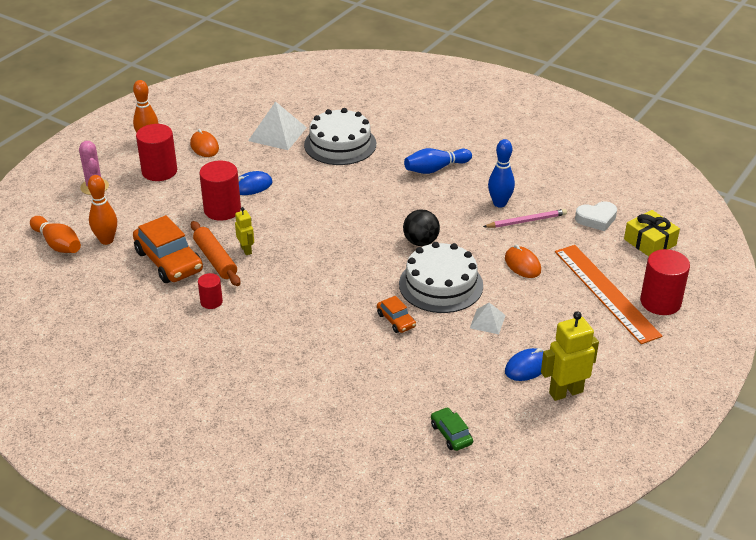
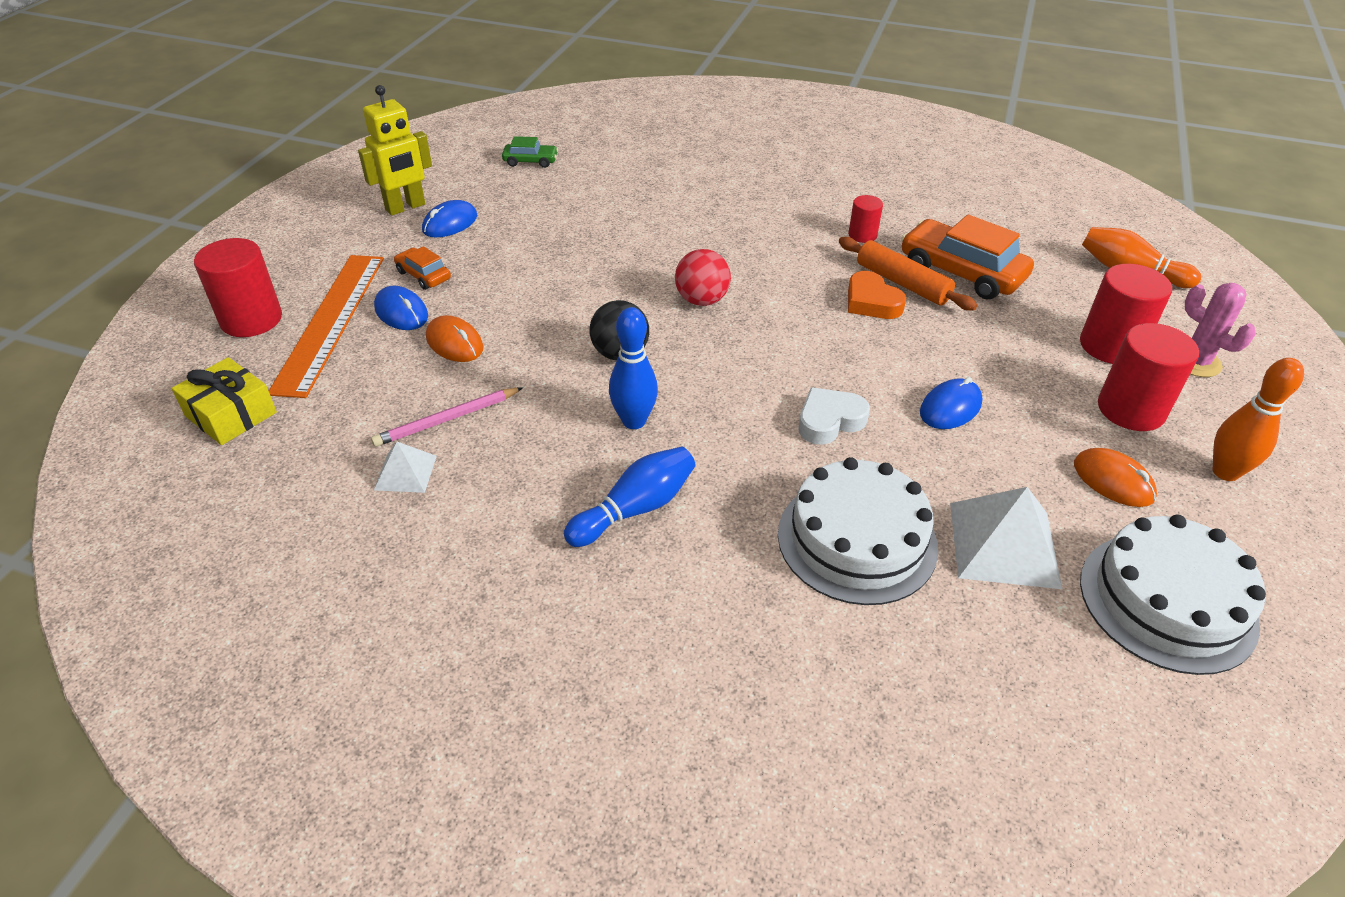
camera: 165 degrees right, 5 degrees up
orange bowling pin [88,175,117,245] -> none
red cylinder [199,161,241,221] -> red cylinder moved to [1080,264,1172,364]
yellow robot [235,207,254,255] -> orange heart [848,271,906,319]
orange car [377,296,416,333] -> orange car moved to [394,246,451,290]
white cake [399,242,483,313] -> white cake moved to [1080,515,1266,675]
green car [431,407,473,451] -> green car turned 45 degrees counterclockwise [502,136,558,168]
white pyramid [470,302,506,334] -> white pyramid moved to [374,442,437,493]
blue bowling pin [488,139,515,208] -> blue bowling pin moved to [609,307,658,429]
orange ruler [555,245,662,344] -> orange ruler turned 45 degrees clockwise [269,255,384,398]
white heart [575,201,617,231] -> white heart moved to [799,387,870,445]
none -> blue mouse [374,286,428,330]
none -> red ball [675,249,731,306]

